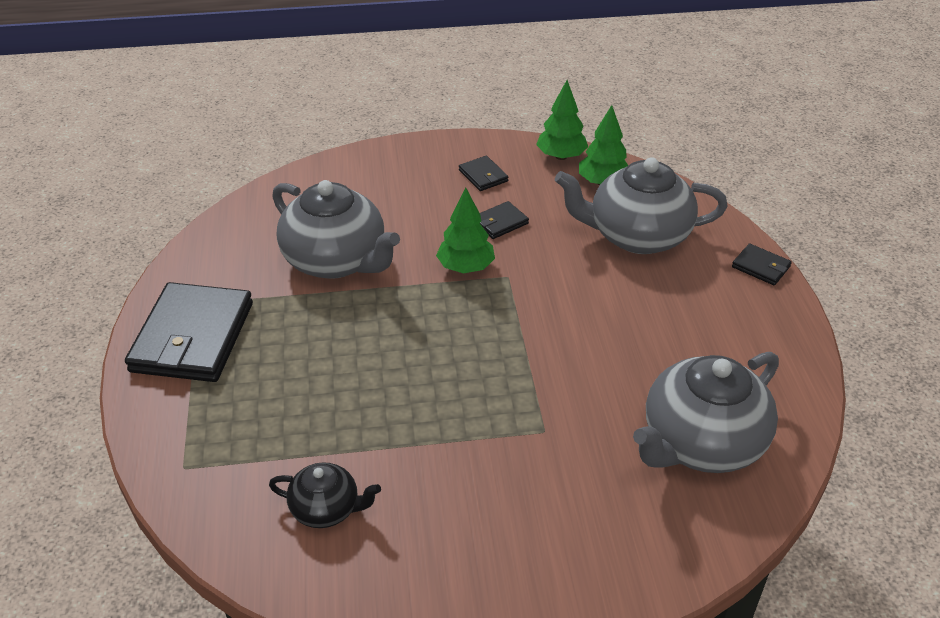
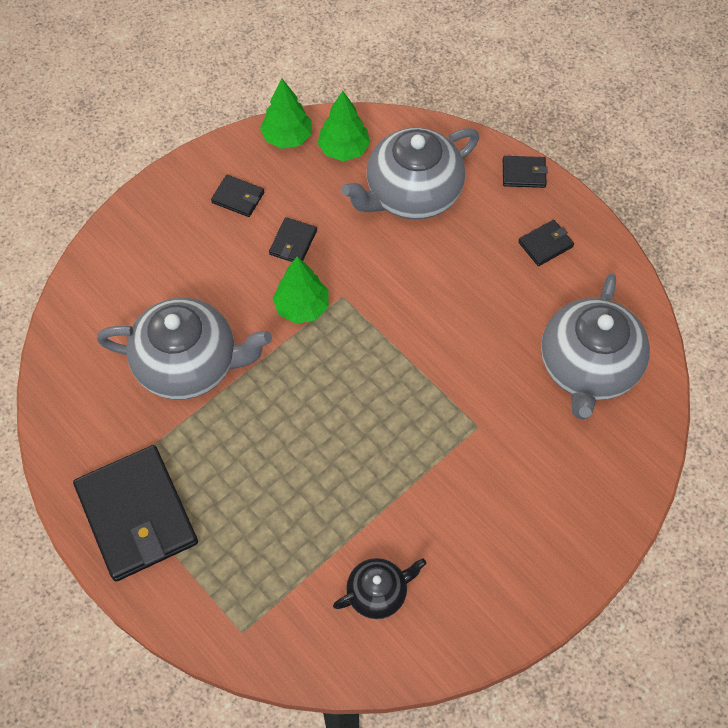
camera: 35 degrees left, 20 degrees up
none -> black wallet [518,220,574,266]

